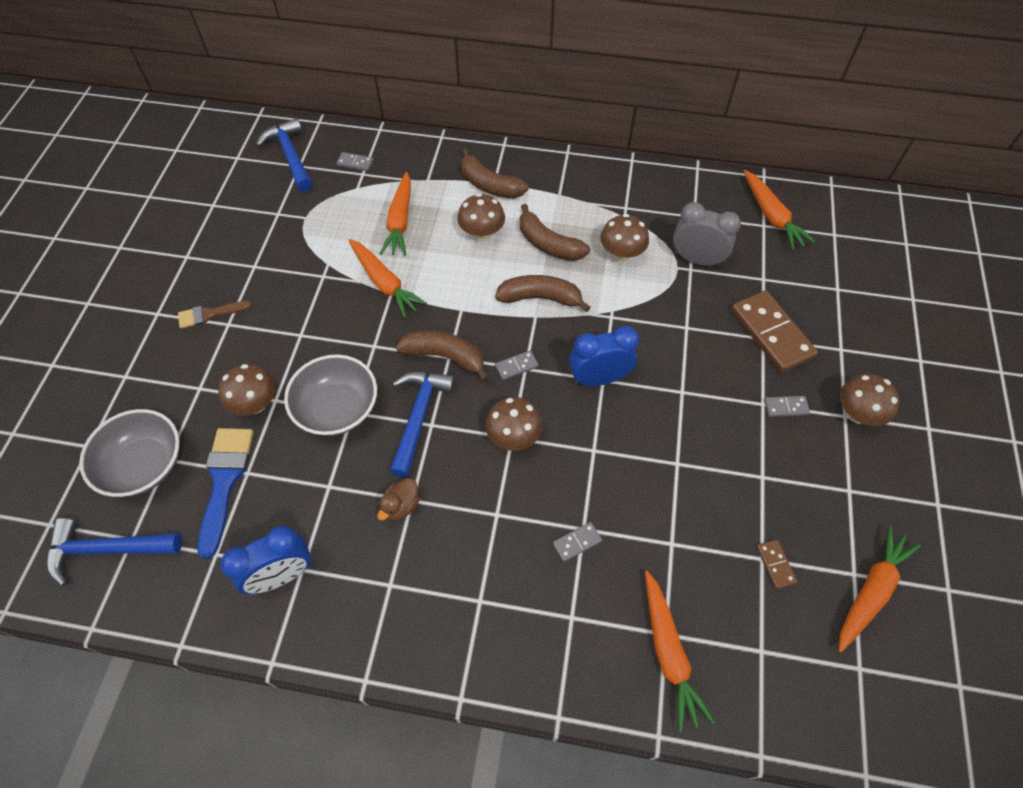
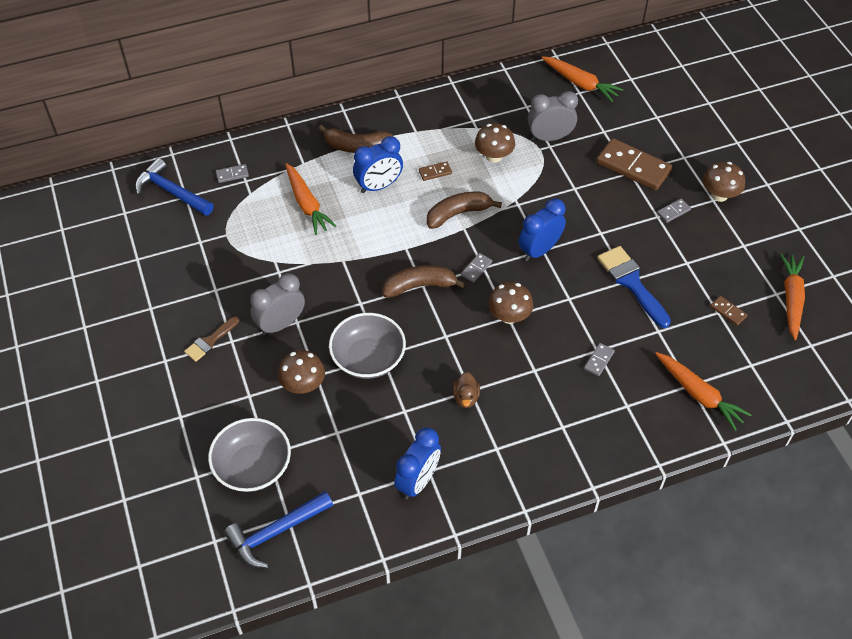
camera: 30 degrees left, 5 degrees down
blue brush [197,428,254,559] -> blue brush moved to [597,246,671,328]
orange carrot [348,239,427,318] -> none
blue hammer [390,372,455,478] -> none
brown mushroom [457,193,505,241] -> blue clock [353,136,403,193]
brown banana [520,204,590,261] -> brown domino [419,161,452,181]
none -> grey clock [250,273,305,335]

